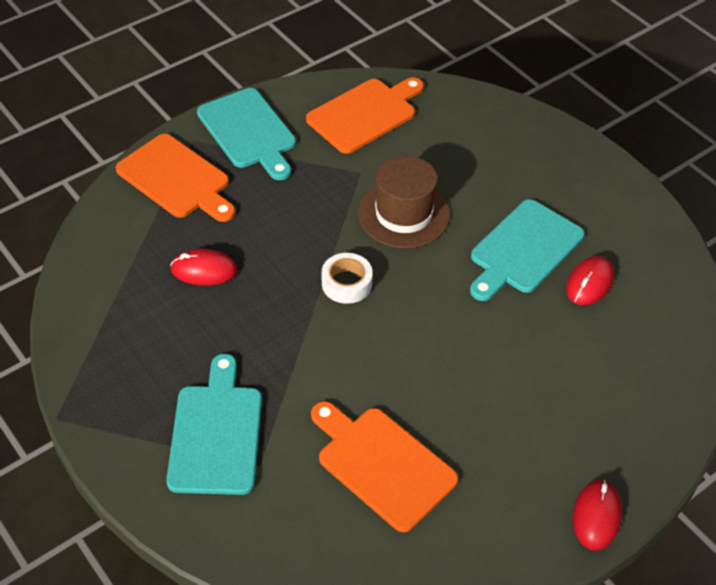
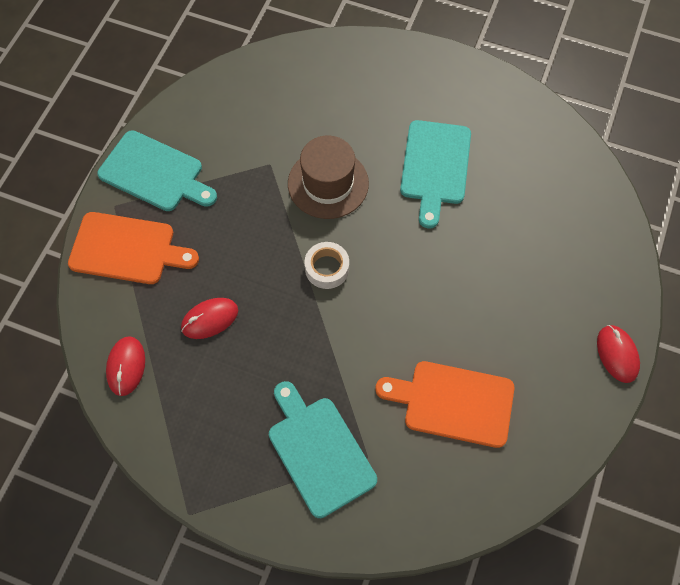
camera: 30 degrees left, 15 degrees up
orange cutting board [306,77,424,154] -> none
red mouse [566,256,614,305] -> red mouse moved to [106,336,145,396]

